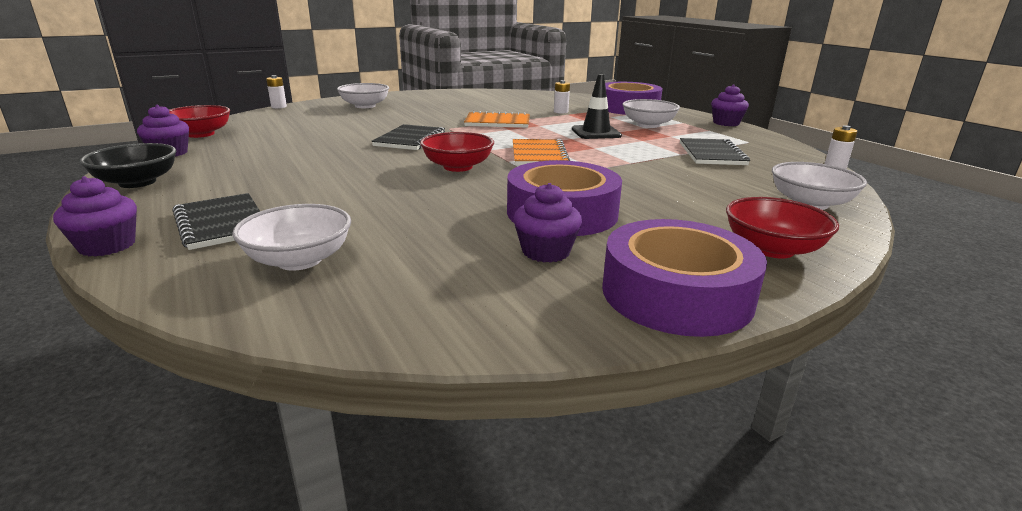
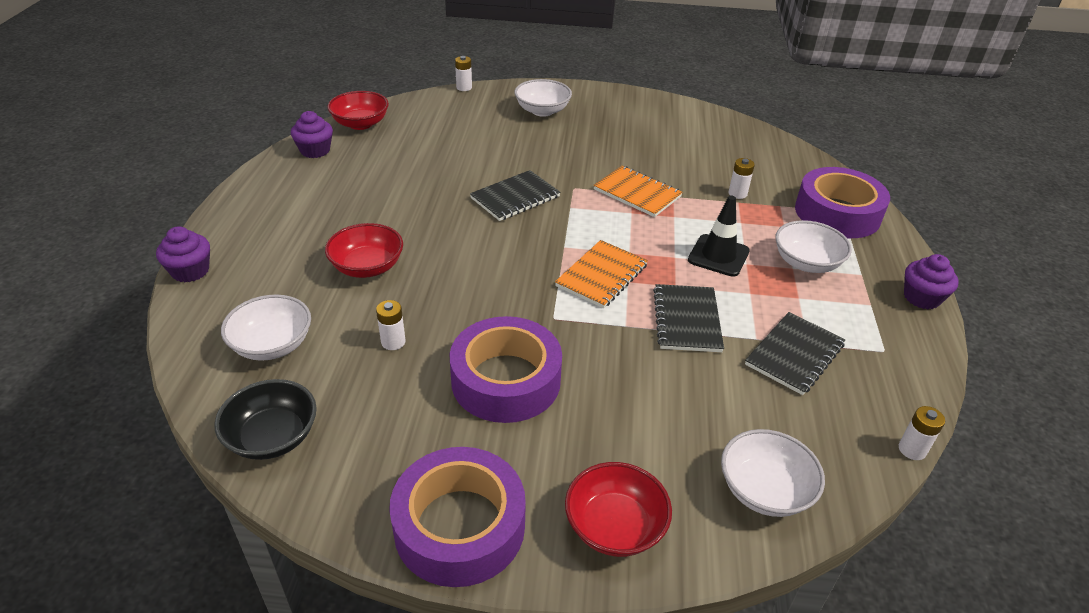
camera: 35 degrees right, 15 degrees up
black bowl [80,143,176,188] -> black bowl moved to [214,379,317,460]
black notebook [172,193,260,250] -> black notebook moved to [653,284,724,352]
red bowl [420,132,494,172] -> red bowl moved to [325,223,403,278]
purple cupcake [513,183,582,263] -> none
none -> white battery [376,300,405,350]

